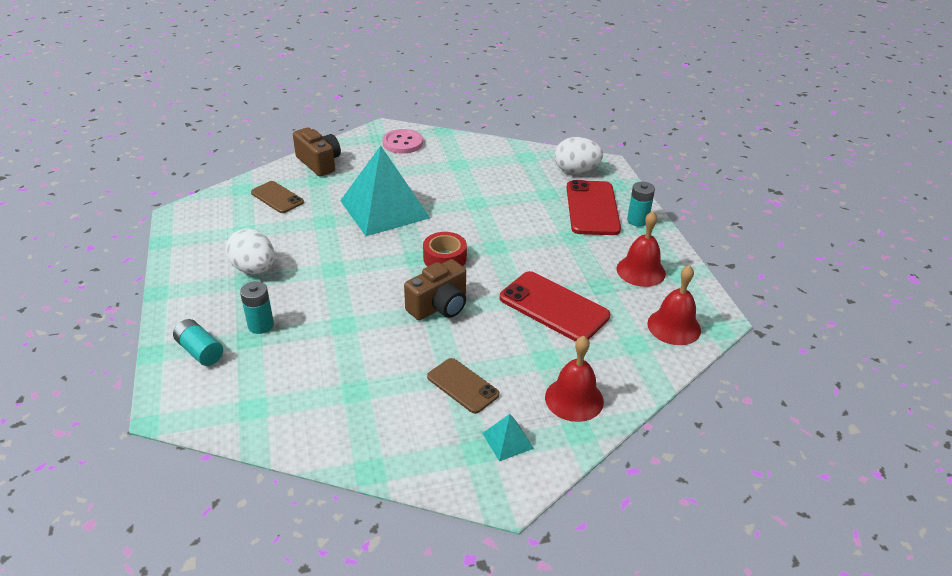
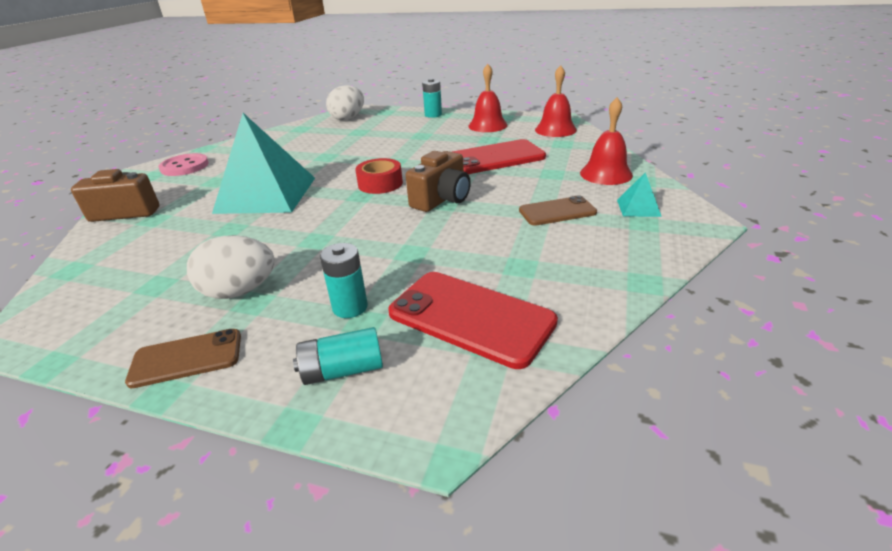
camera: 55 degrees left, 5 degrees down
brown phone [251,181,304,213] -> brown phone moved to [125,329,241,388]
brown camera [404,259,466,320] -> brown camera turned 45 degrees clockwise [406,151,471,212]
red phone [567,180,621,235] -> red phone moved to [388,272,558,369]

